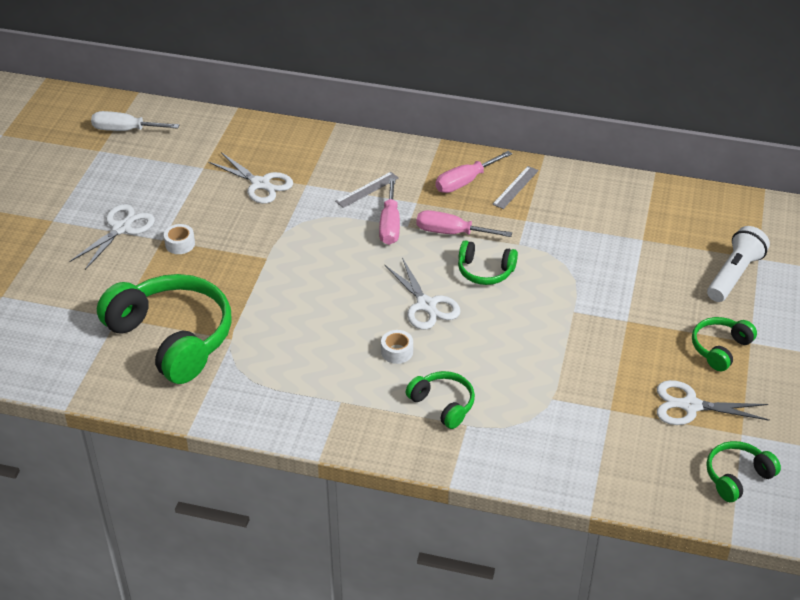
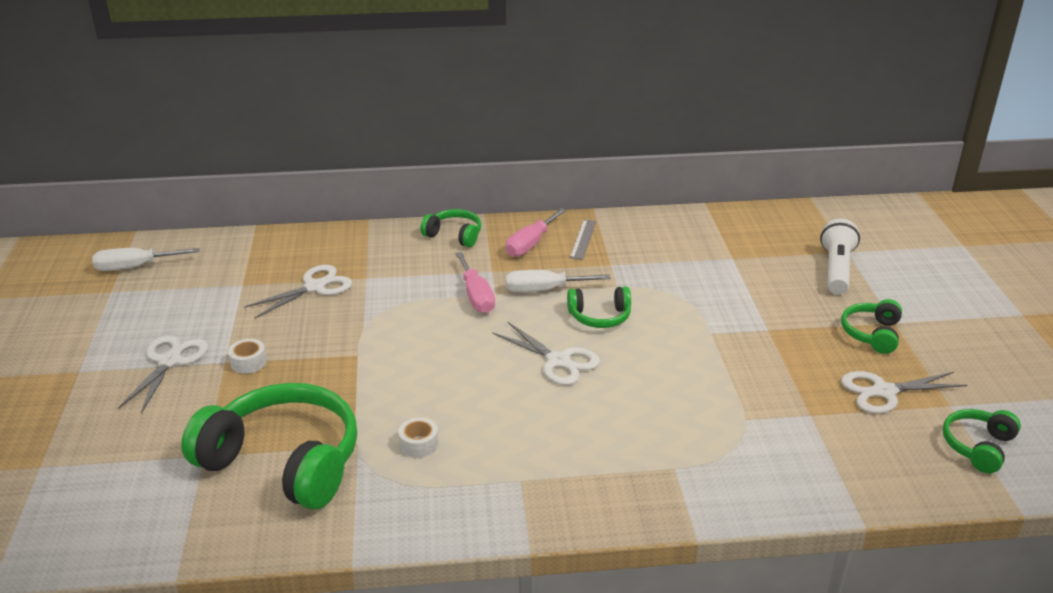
camera: 20 degrees left, 10 degrees down
white scissors [208,152,293,204] -> white scissors turned 60 degrees counterclockwise [244,265,352,318]
grey ruler [335,172,399,208] -> none
white tape [381,330,413,364] -> white tape moved to [398,417,439,458]
green headphones [406,371,475,429] -> green headphones moved to [420,209,482,247]
pink screwdriver [416,210,512,237] -> white screwdriver [506,270,611,293]

